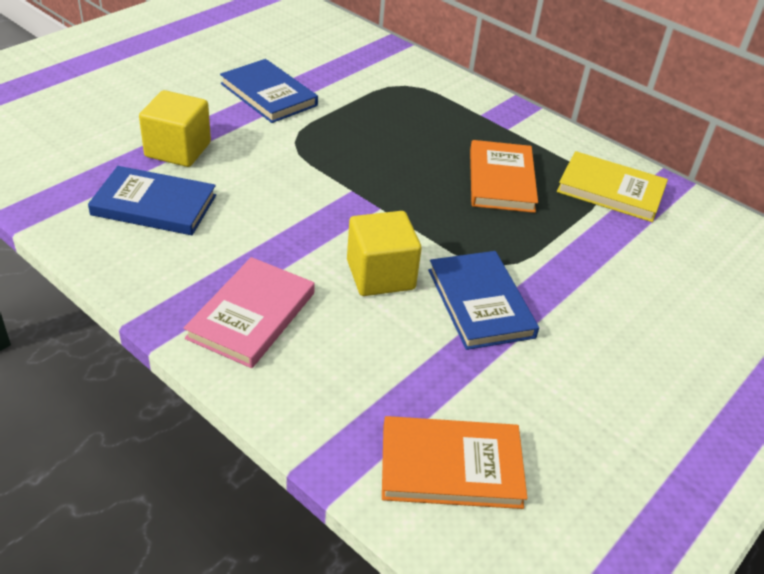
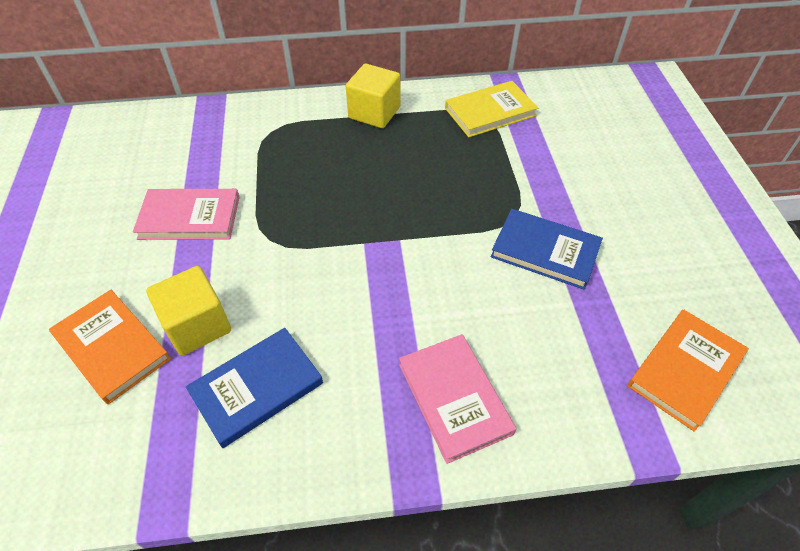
camera: 45 degrees left, 10 degrees up
blue book [220,59,318,123] -> pink book [133,189,240,240]
yellow cube [347,211,422,296] -> yellow cube moved to [346,64,400,128]
orange book [470,140,538,213] -> orange book moved to [49,290,171,404]

